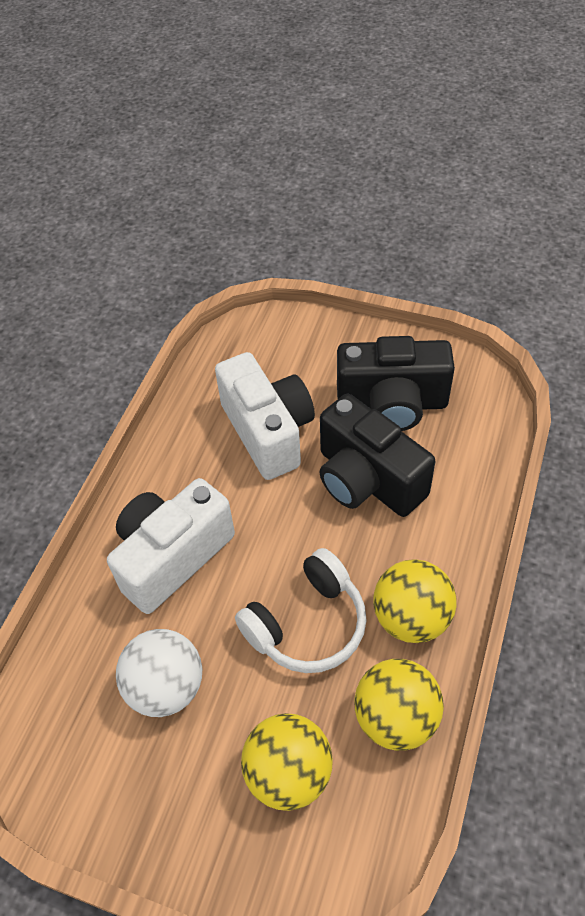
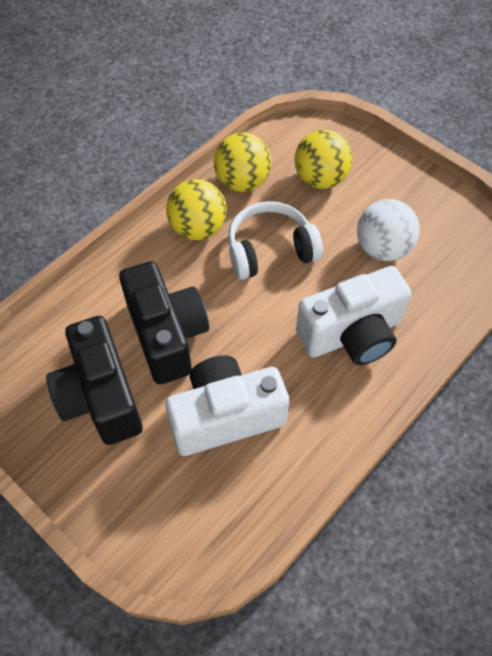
camera: 160 degrees left, 5 degrees up
white camera [215,352,315,480] -> white camera turned 75 degrees clockwise [165,355,289,456]
black camera [337,336,455,431] -> black camera turned 135 degrees counterclockwise [46,316,143,445]

